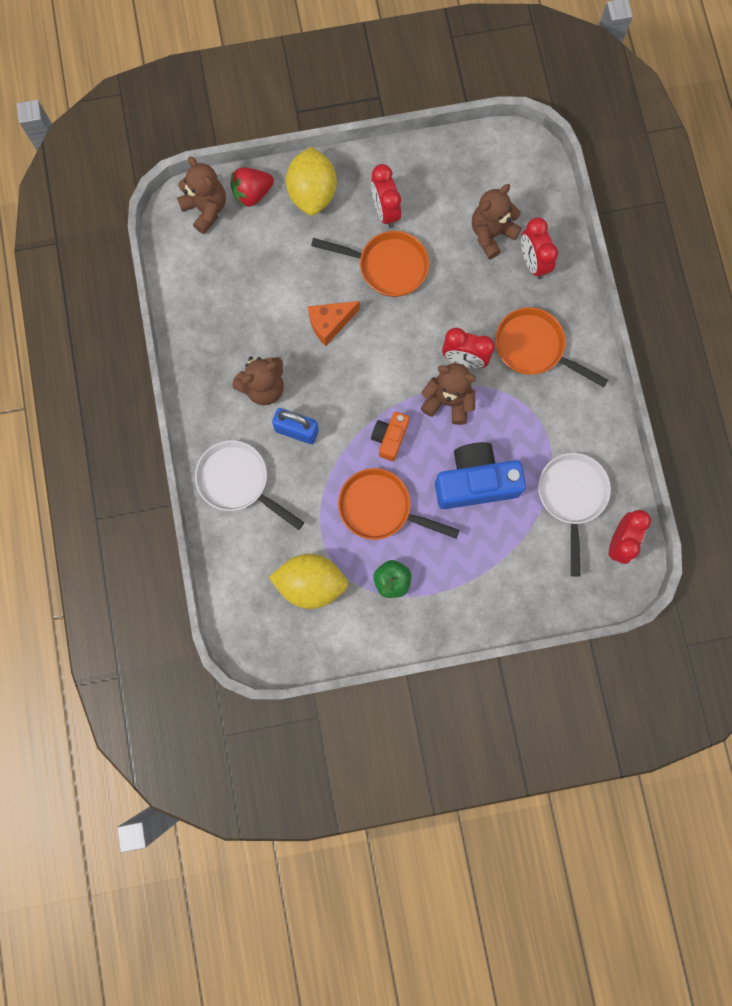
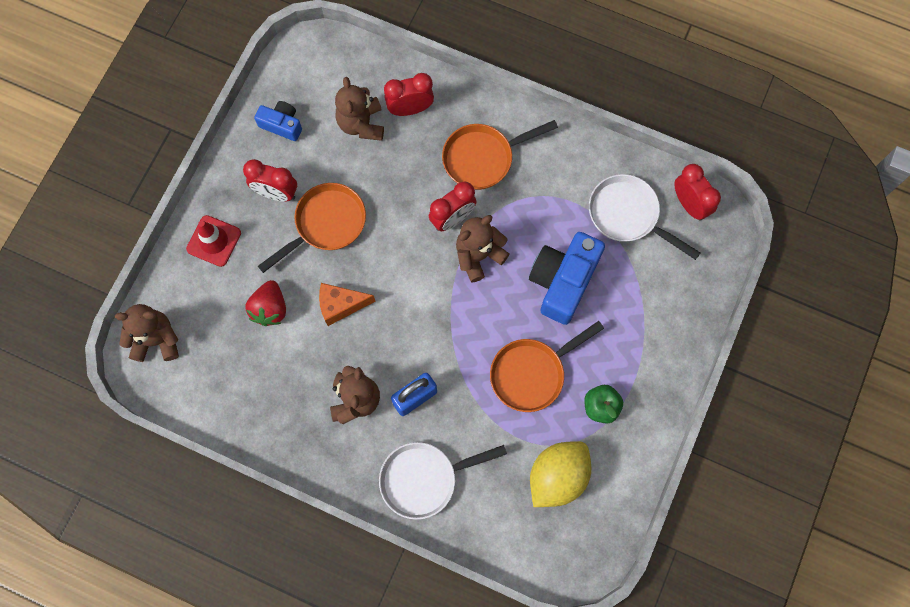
camera: 55 degrees left, 5 degrees down
red strawberry [230,167,274,207] -> red strawberry moved to [245,280,286,326]
yellow lemon [286,147,337,216] -> red traffic cone [186,215,241,267]
orange cheese [308,301,360,346] -> orange cheese turned 75 degrees clockwise [319,283,376,326]
orange camera [371,412,409,461] -> none
red clock [521,217,558,279] -> red clock turned 150 degrees clockwise [384,73,434,116]
none -> blue camera [254,101,302,141]

